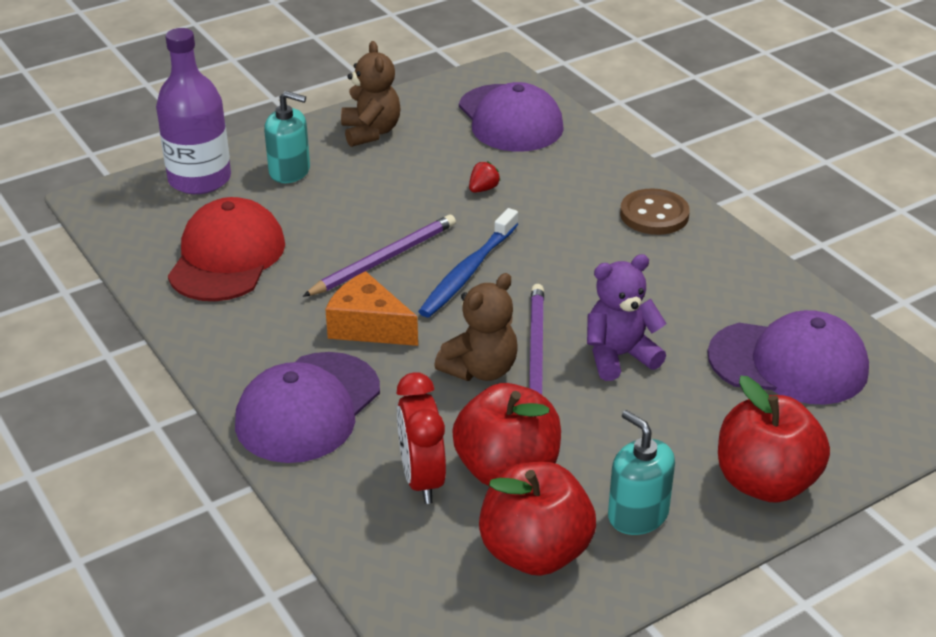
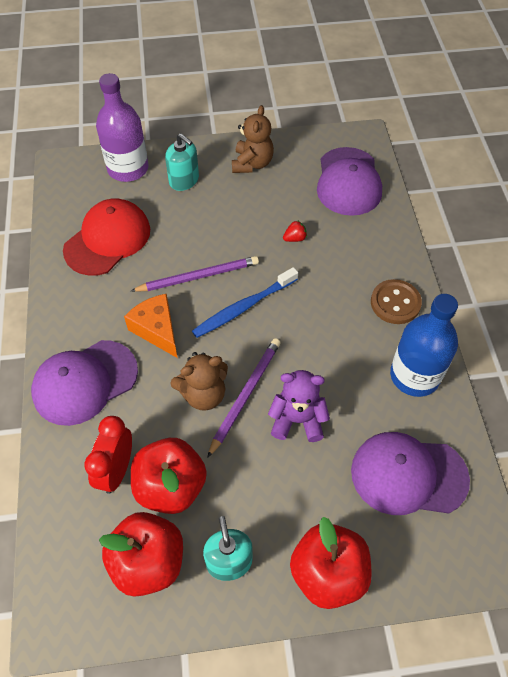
camera: 25 degrees right, 20 degrees up
purple cap [708,310,869,405] -> purple cap turned 150 degrees clockwise [351,432,470,515]
none -> blue bottle [390,294,458,397]

